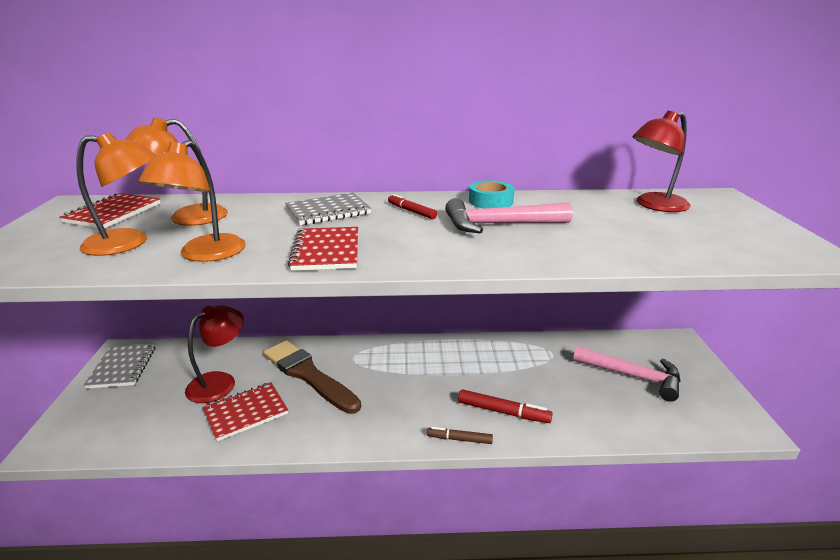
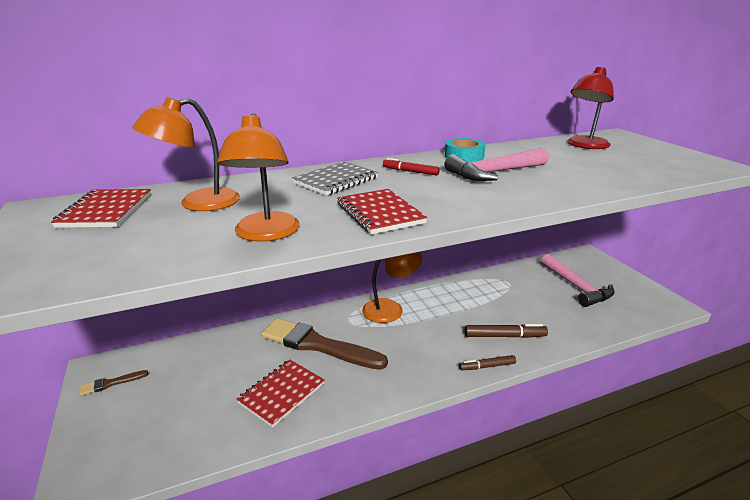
camera: 20 degrees left, 0 degrees up
orange lamp [76,132,157,256] -> orange lamp moved to [362,252,422,323]
grey notebook [84,344,155,389] -> brown brush [80,370,148,396]
red lamp [185,305,244,403] -> none
red marker [458,389,553,423] -> brown marker [465,324,548,338]
pink hammer [573,346,681,402] -> pink hammer turned 60 degrees clockwise [541,254,615,307]

